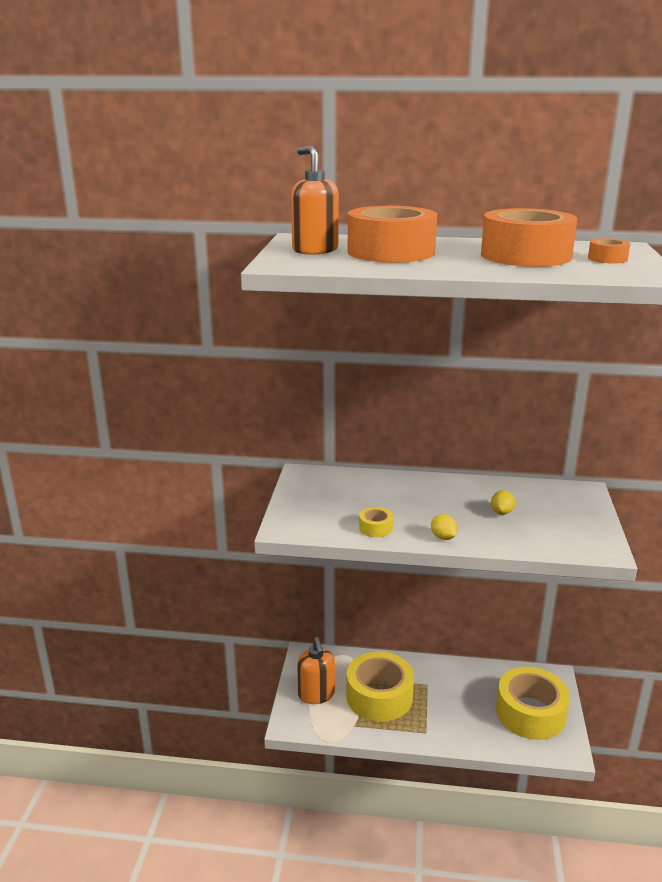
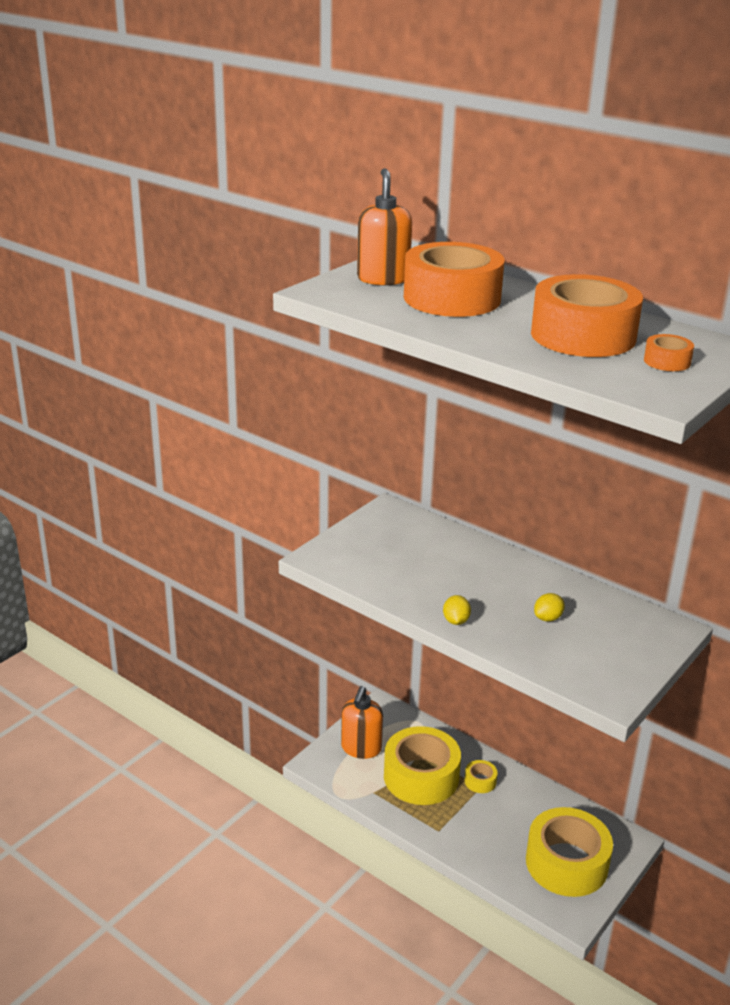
camera: 30 degrees right, 5 degrees up
yellow tape [359,507,393,537] -> yellow tape moved to [464,760,498,793]

